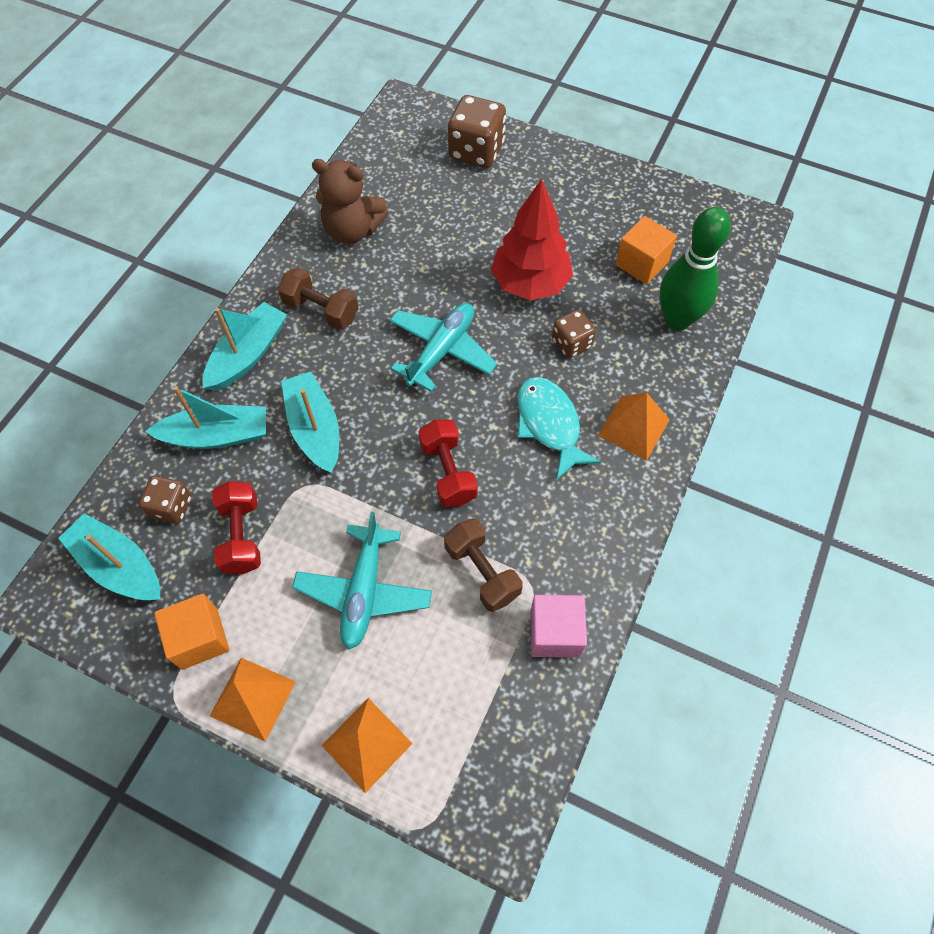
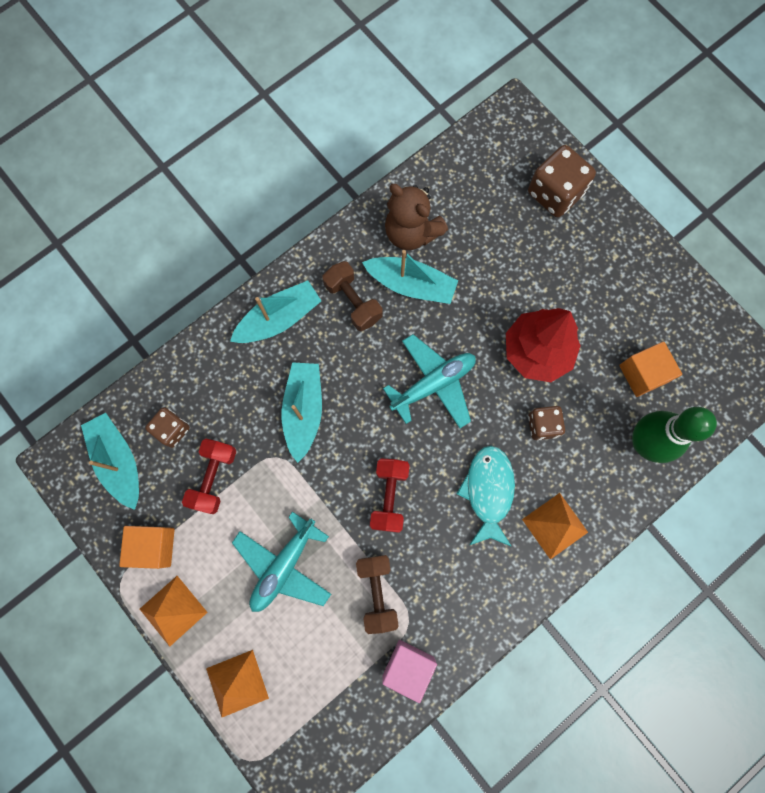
camera: 25 degrees right, 15 degrees up
turquoise boat [145,386,266,449] -> turquoise boat moved to [362,250,458,304]

